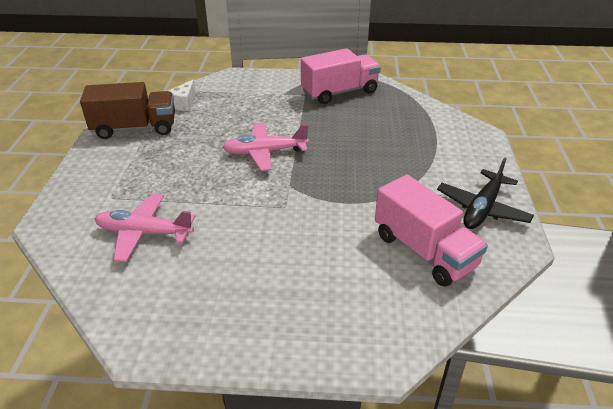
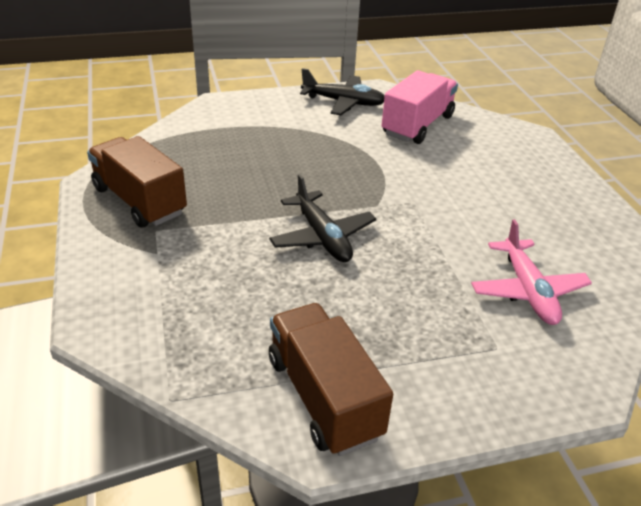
camera: 110 degrees left, 0 degrees up
white cheese [169,79,196,111] -> none
pink plane [222,123,309,171] -> black plane [269,174,376,262]
pink truck [301,48,381,104] -> brown truck [87,136,187,228]

